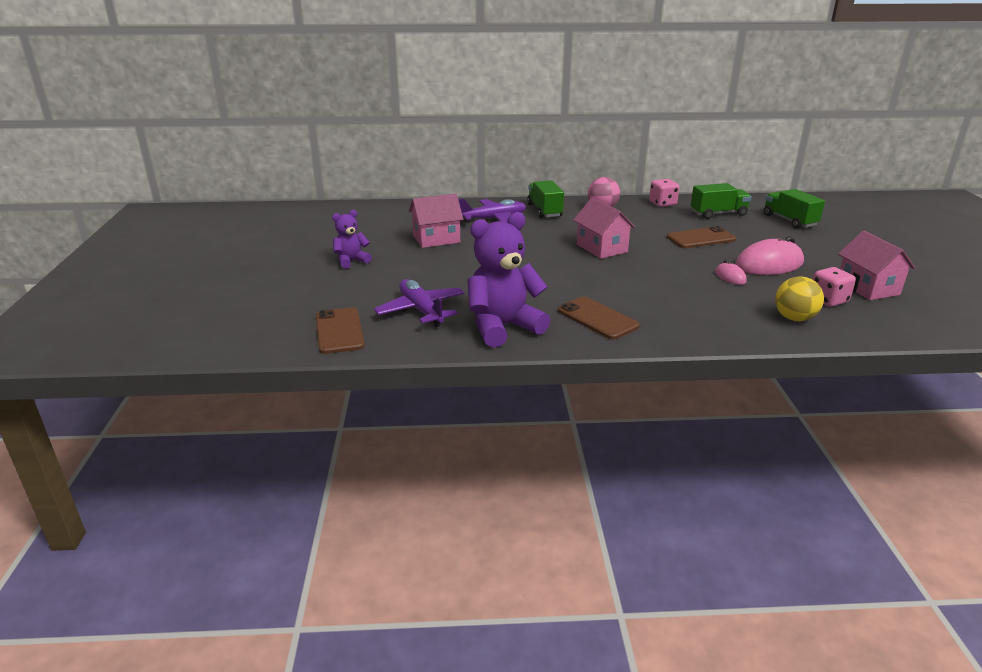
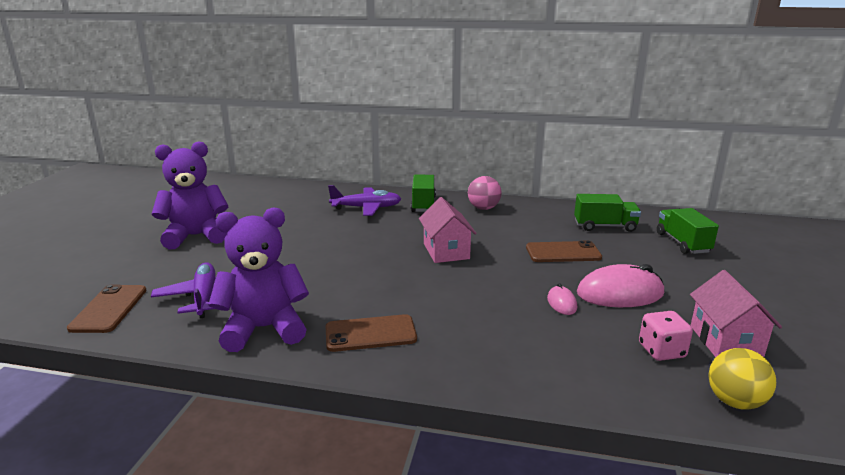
camera: 15 degrees right, 5 degrees down
purple teddy bear [332,210,372,269] -> purple teddy bear [152,141,228,249], size x1.88
pink house [409,194,464,248] -> none
brown phone [558,297,639,340] -> brown phone turned 75 degrees counterclockwise [325,314,417,352]
pink dice [649,179,680,207] -> none
yellow ball [775,276,824,321] -> yellow ball moved to [708,348,776,410]

